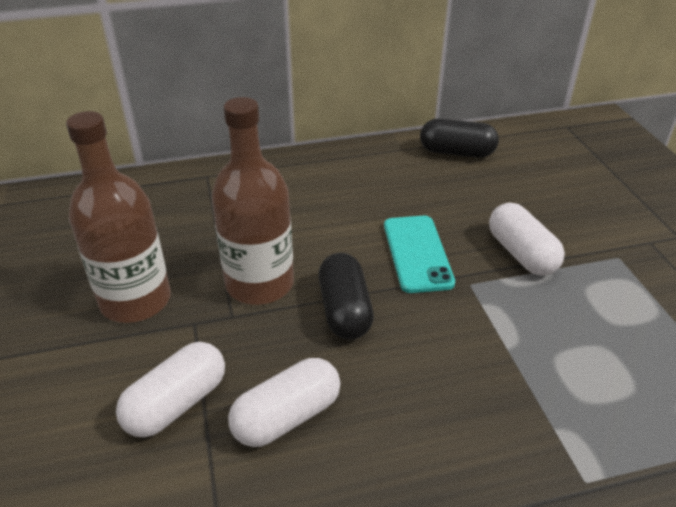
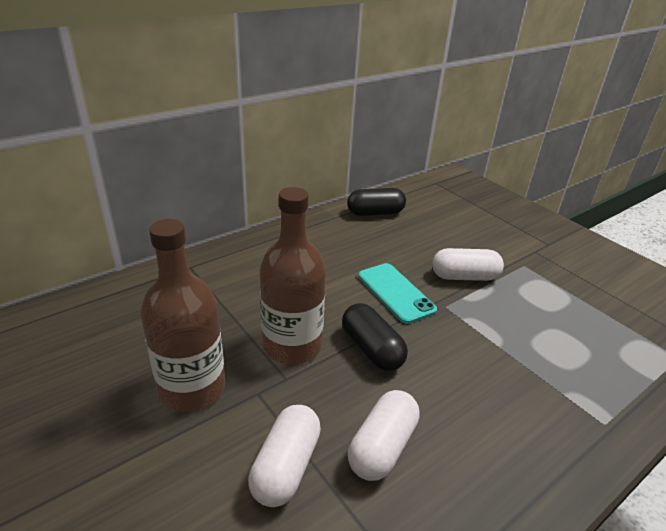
camera: 25 degrees left, 5 degrees down
white capsule [489,203,565,276] -> white capsule turned 45 degrees counterclockwise [432,248,504,281]

